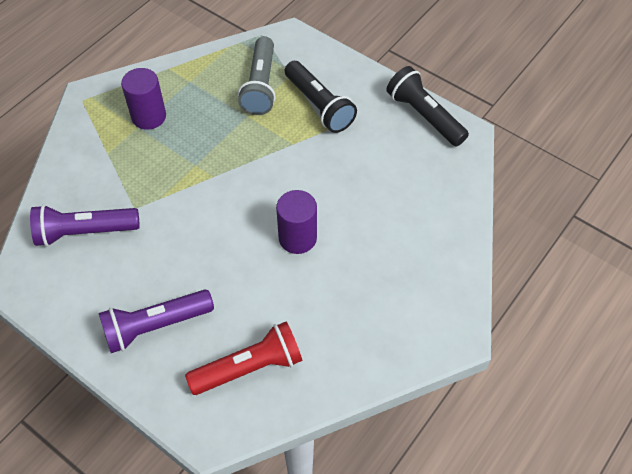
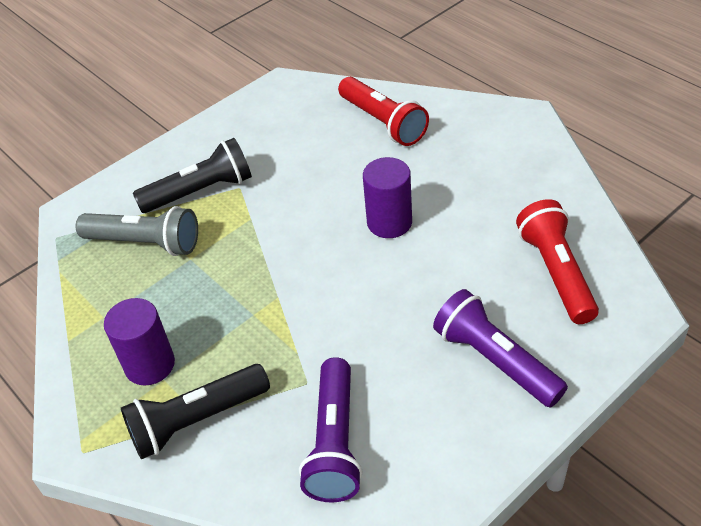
camera: 75 degrees left, 10 degrees down
purple flashlight [99,289,214,353] -> purple flashlight turned 150 degrees clockwise [433,289,568,407]
black flashlight [386,66,469,147] -> black flashlight moved to [121,364,270,459]
none -> red flashlight [338,77,429,146]

